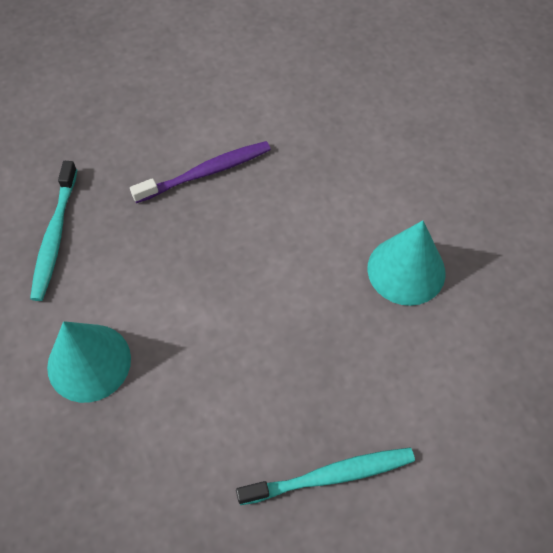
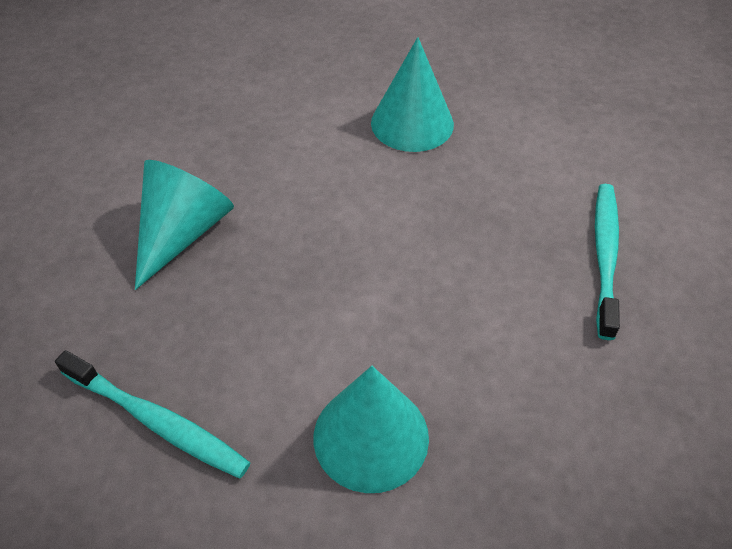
camera: 65 degrees left, 10 degrees down
purple toothbrush [130,141,271,203] -> turquoise cone [135,160,234,290]

